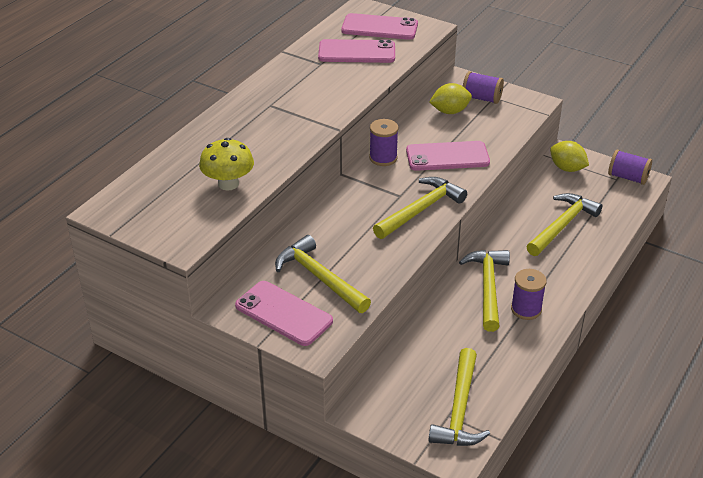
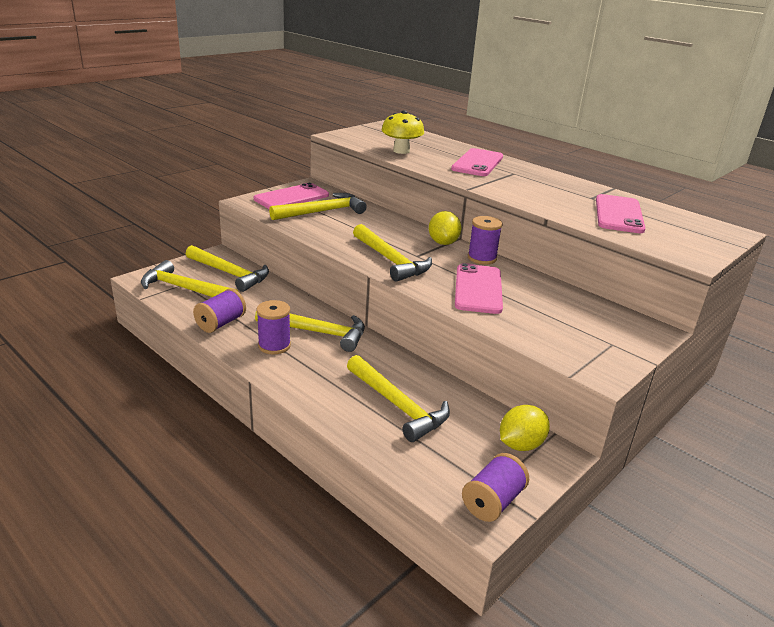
camera: 100 degrees right, 10 degrees down
pink phone [341,13,418,40] -> pink phone moved to [451,148,503,176]
yellow lemon [429,83,472,114] -> yellow lemon moved to [429,211,462,245]
purple spool [463,71,504,104] -> purple spool moved to [193,288,246,333]
none -> yellow hammer [186,245,269,292]

